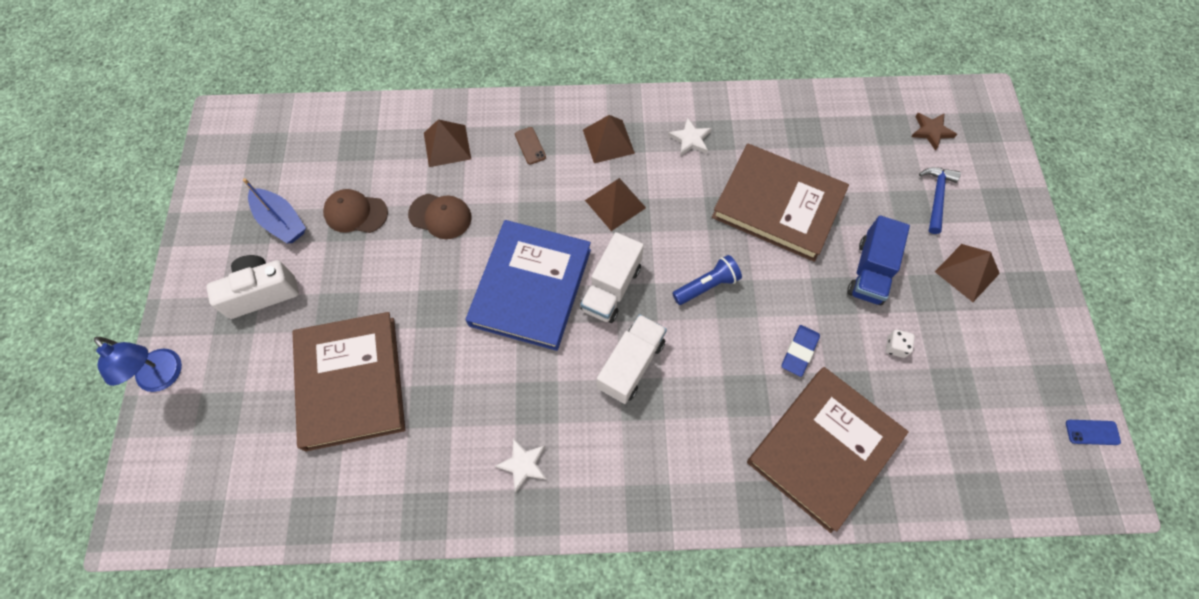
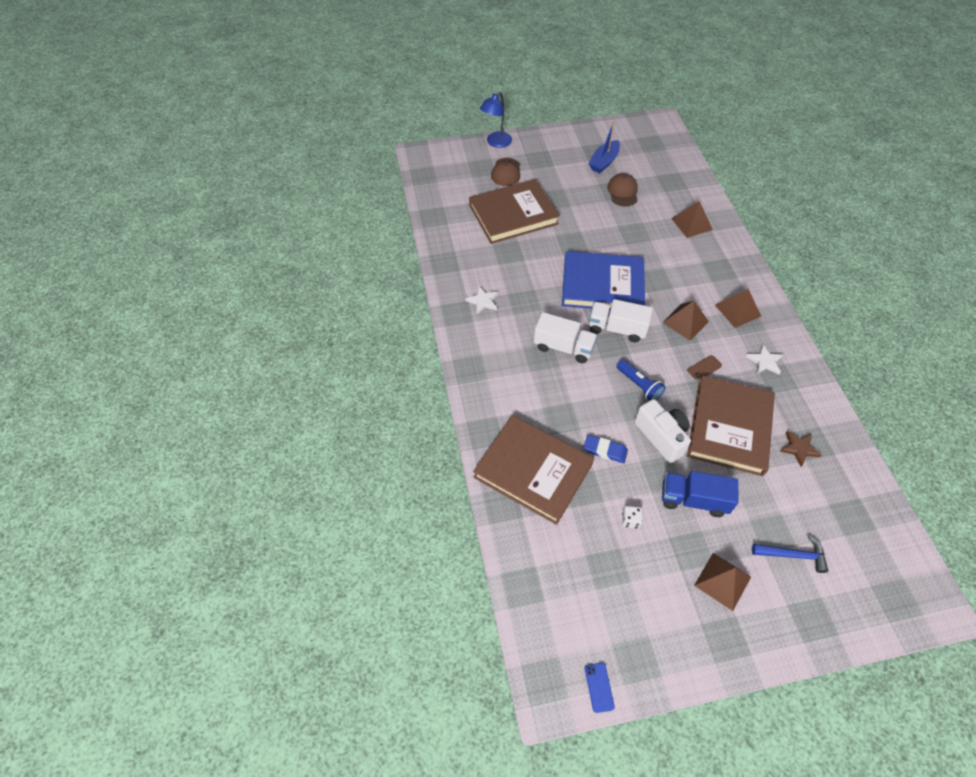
camera: 80 degrees right, 10 degrees down
white camera [206,255,299,319] -> white camera moved to [634,399,691,463]
brown cap [408,194,471,239] -> brown cap moved to [491,158,520,186]
brown phone [515,127,546,165] -> brown phone moved to [687,355,722,381]
brown star [911,113,957,151] -> brown star moved to [780,430,822,466]

